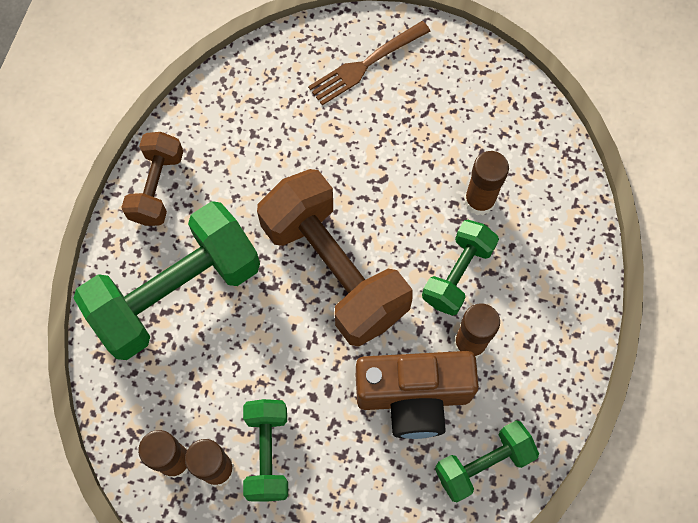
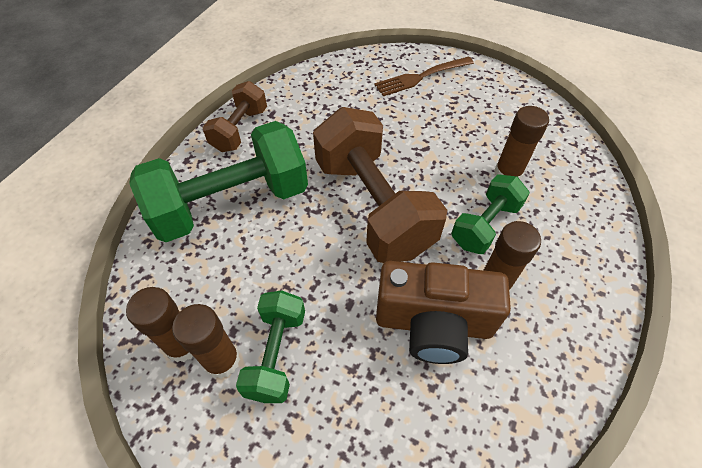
camera: 10 degrees right, 15 degrees down
green dumbbell [435,421,539,502] -> none

